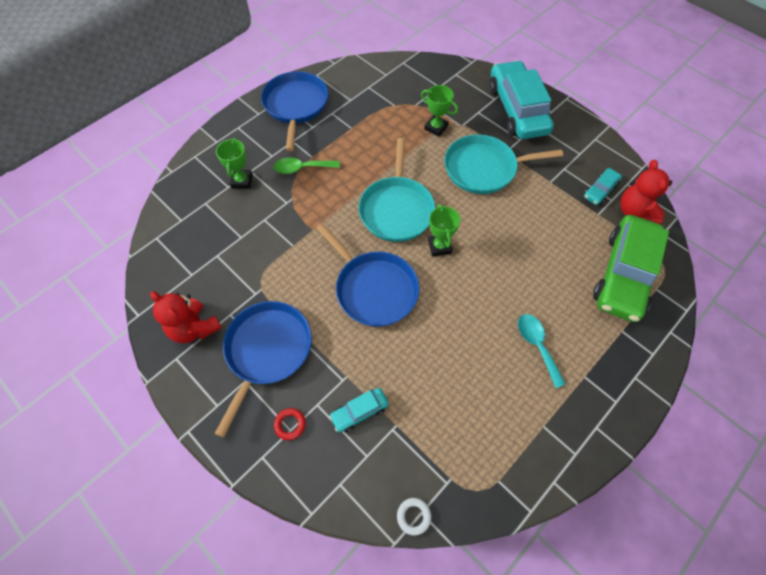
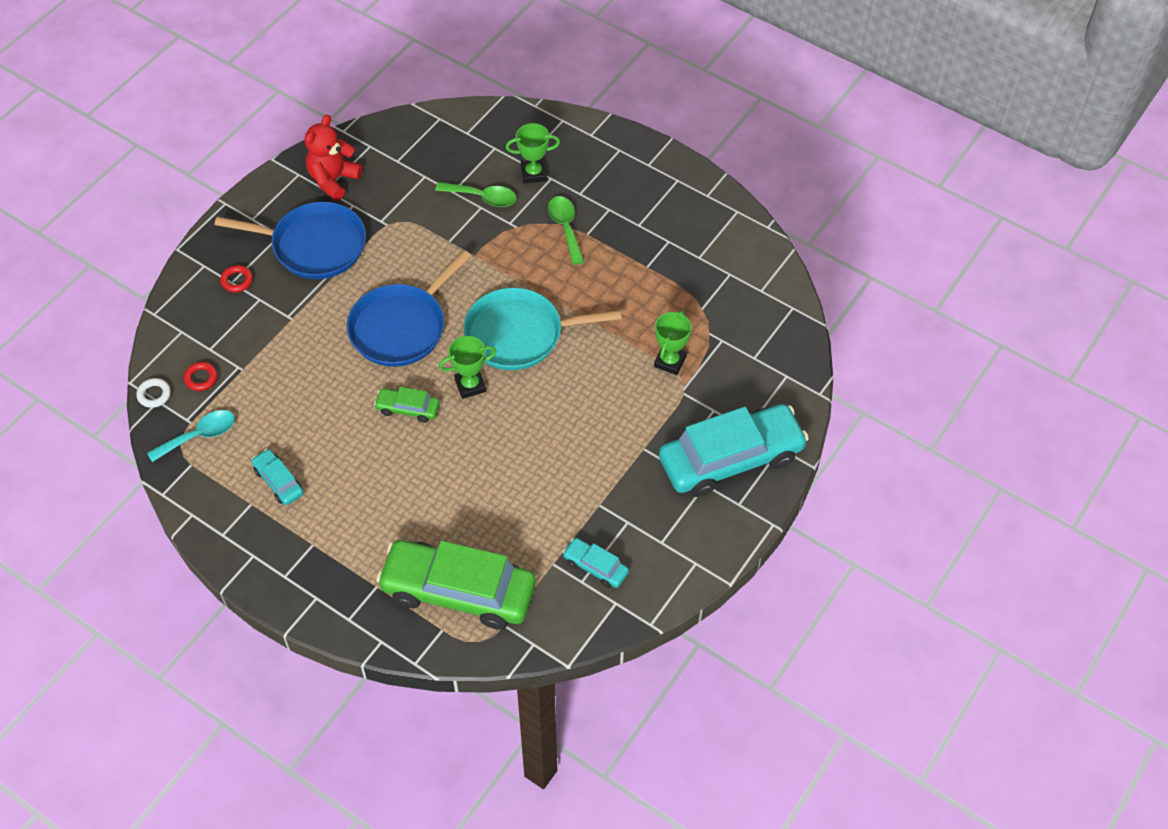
camera: 80 degrees right, 5 degrees down
blue pan [261,71,328,151] -> none
turquoise car [329,388,389,433] -> turquoise car moved to [251,449,304,505]
turquoise pan [444,135,563,194] -> none
turquoise spoon [518,314,566,388] -> turquoise spoon moved to [147,410,235,462]
red teddy bear [620,160,672,225] -> none
none -> red ring [184,362,218,391]
none -> green car [374,387,440,423]
none -> green spoon [435,182,517,207]

